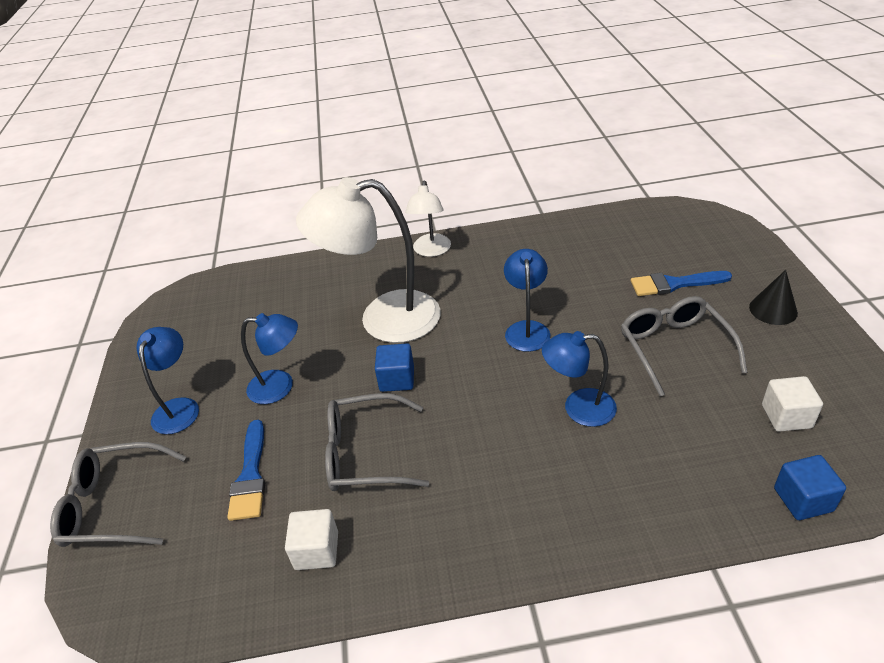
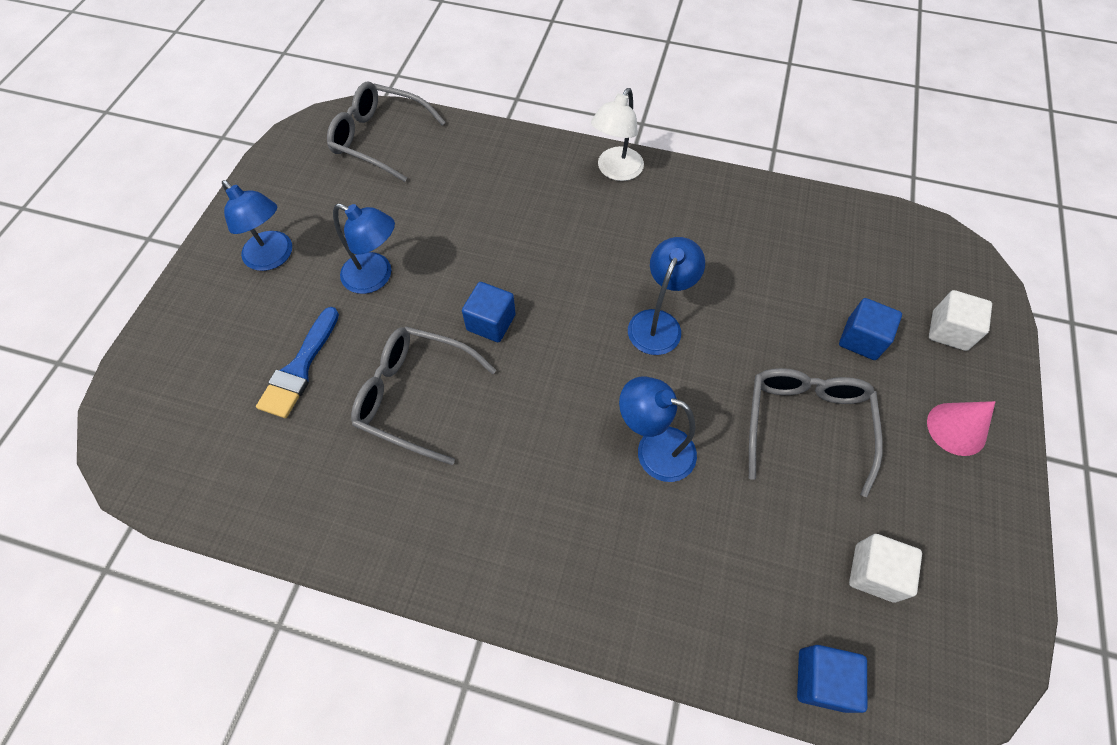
camera: 20 degrees right, 20 degrees up
grey glasses [50,442,186,547] -> grey glasses moved to [327,82,446,182]
blue lamp [137,327,199,434] -> blue lamp turned 105 degrees clockwise [222,180,292,271]
white cube [285,509,338,570] -> white cube moved to [929,290,992,351]
white lamp [296,177,441,343] -> none
blue brush [631,271,732,296] -> blue cube [839,298,902,360]
black cone [749,270,798,325] -> pink cone [927,401,995,456]

